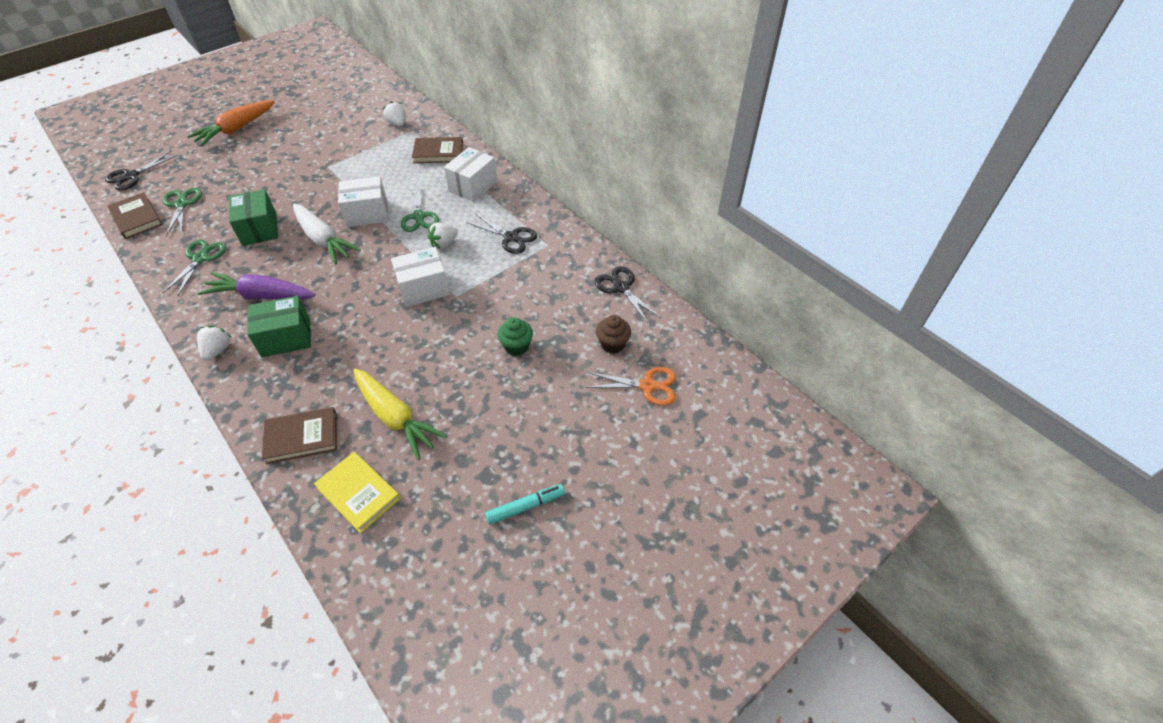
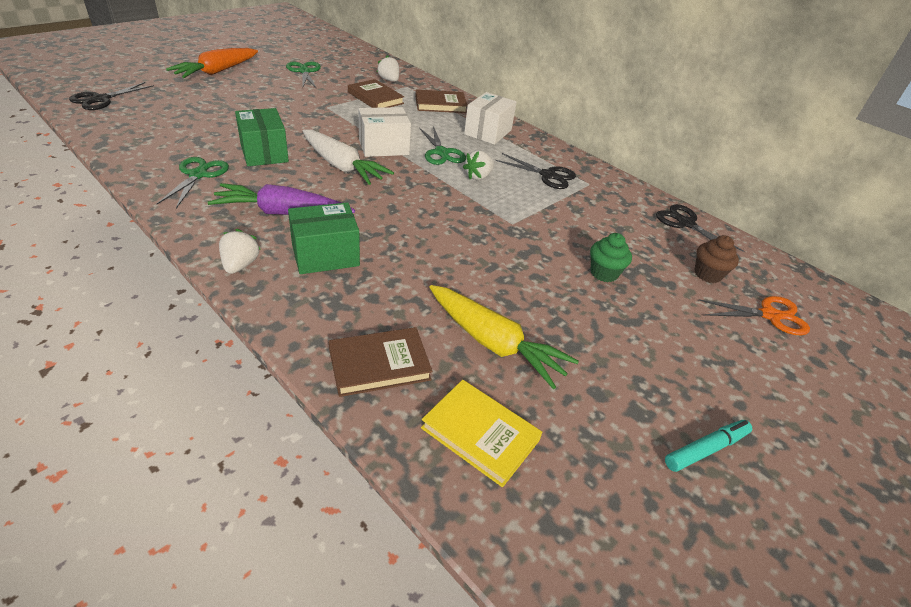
camera: 10 degrees left, 10 degrees down
brown book [107,192,163,239] -> brown book moved to [348,79,404,108]
green scissors [163,188,202,236] -> green scissors moved to [286,62,321,89]
white box [391,247,450,307] -> none

